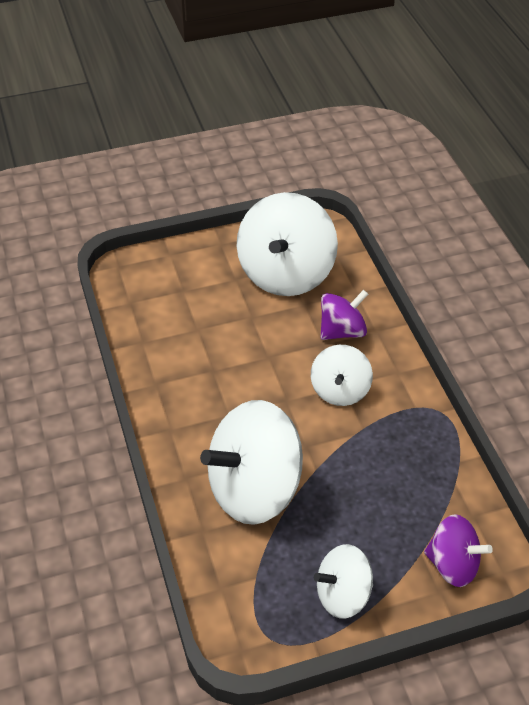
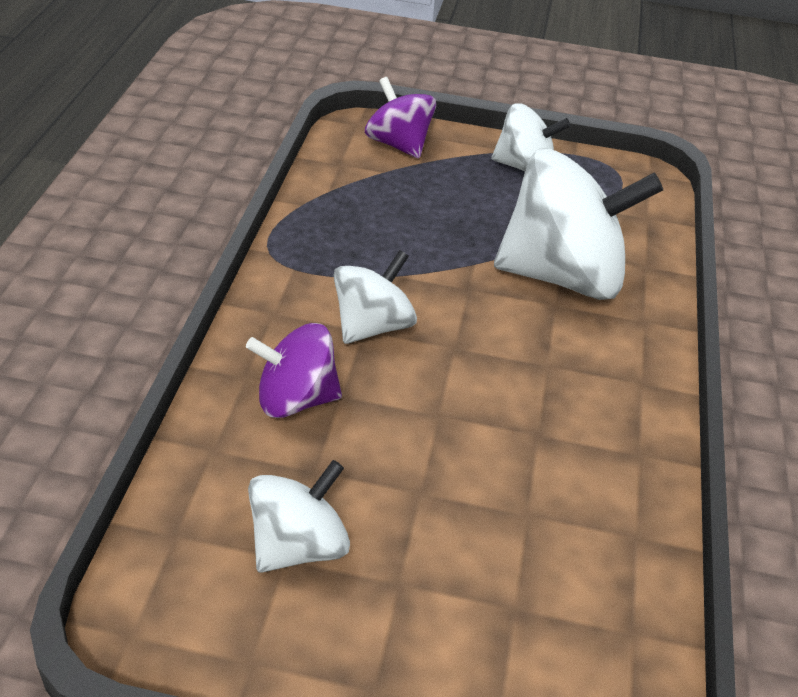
camera: 155 degrees left, 5 degrees down
white spinning top [237,192,338,296] -> white spinning top [248,460,350,573], size x0.55

